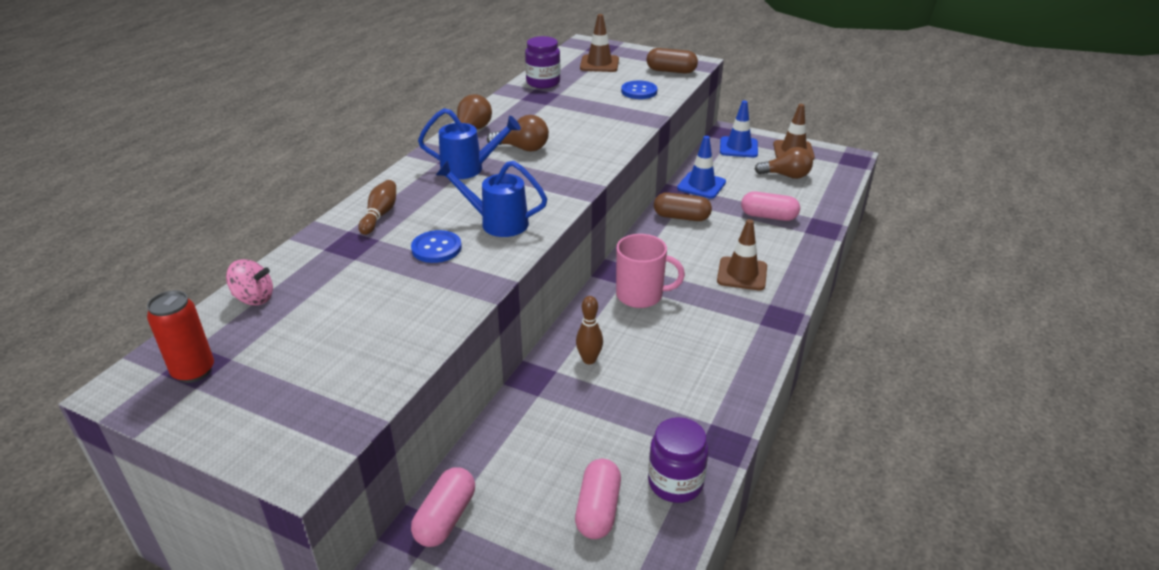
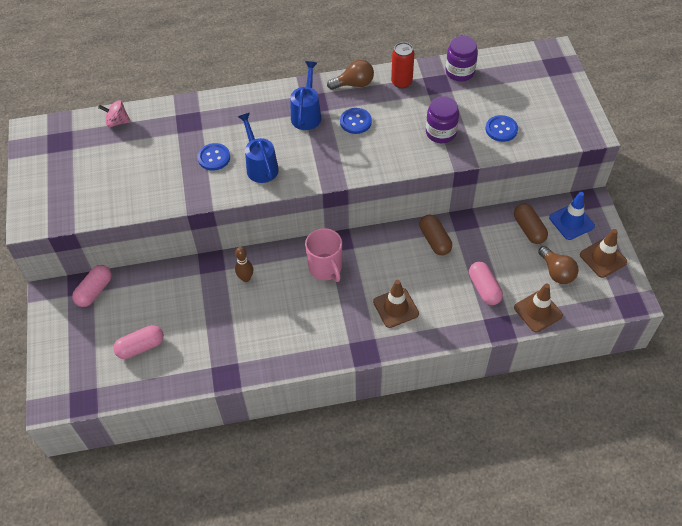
camera: 55 degrees right, 20 degrees up
red can [147,290,214,383] -> red can moved to [391,42,414,89]
pink spinning top [226,259,273,306] -> pink spinning top turned 120 degrees clockwise [98,100,131,127]
brown bowling pin [358,180,396,235] -> none
pink capsule [411,467,475,547] -> pink capsule turned 45 degrees counterclockwise [72,265,112,307]
blue watering can [418,108,521,179] -> blue watering can turned 135 degrees counterclockwise [290,61,321,130]
brown light bulb [487,115,549,152] -> blue button [340,108,372,134]
brown traffic cone [580,14,619,72] -> brown traffic cone moved to [514,283,563,332]
brown capsule [647,48,698,74] -> brown capsule moved to [514,204,548,244]
purple jar [648,417,709,503] -> purple jar moved to [426,96,459,143]
blue traffic cone [677,136,726,198] -> none

